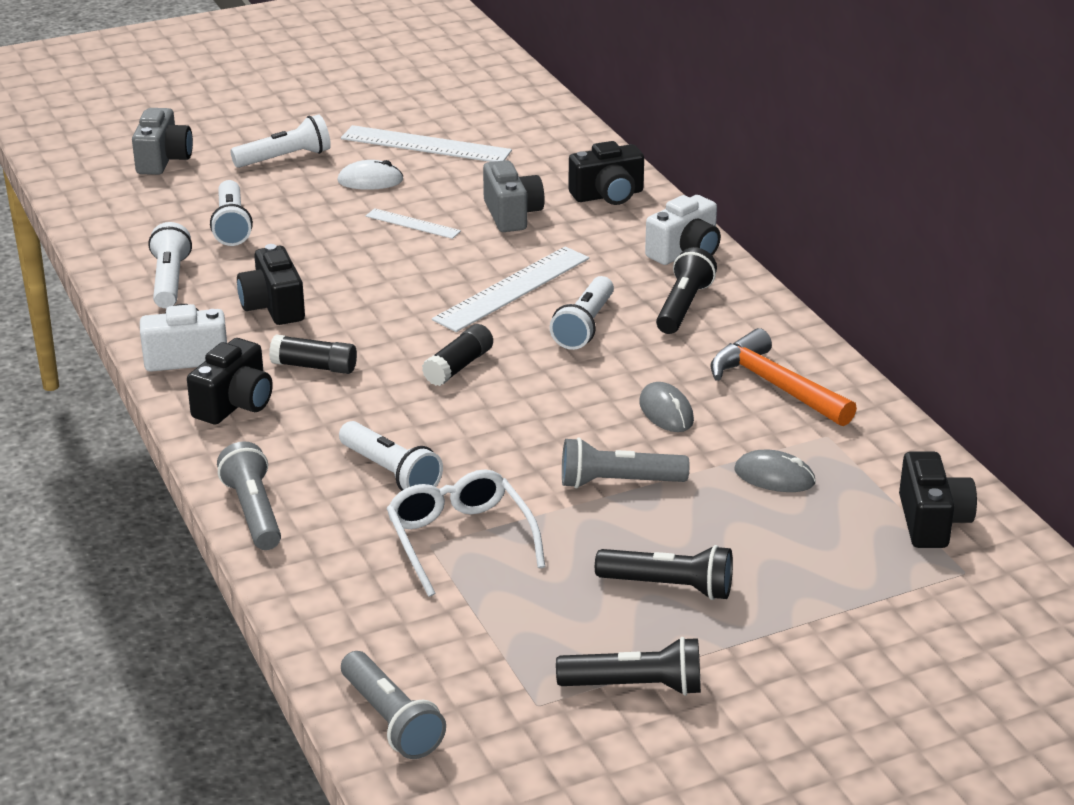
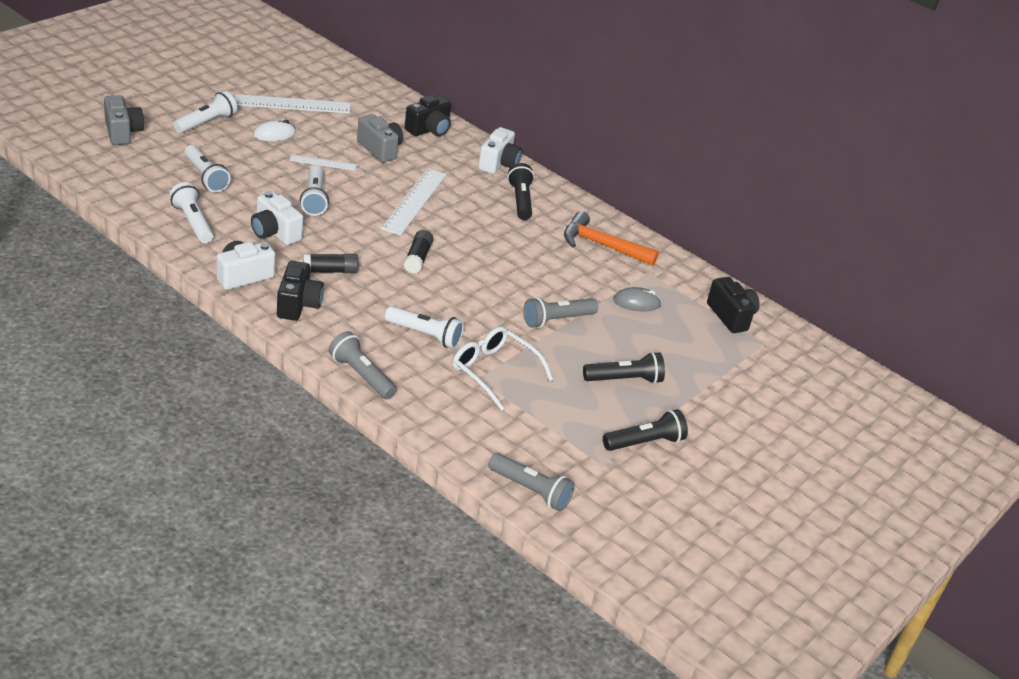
camera: 30 degrees left, 5 degrees up
black camera [237,244,305,325] -> white camera [251,191,303,245]
white flashlight [550,276,614,350] -> white flashlight moved to [300,166,329,216]
grey mouse [639,382,694,432] -> none

